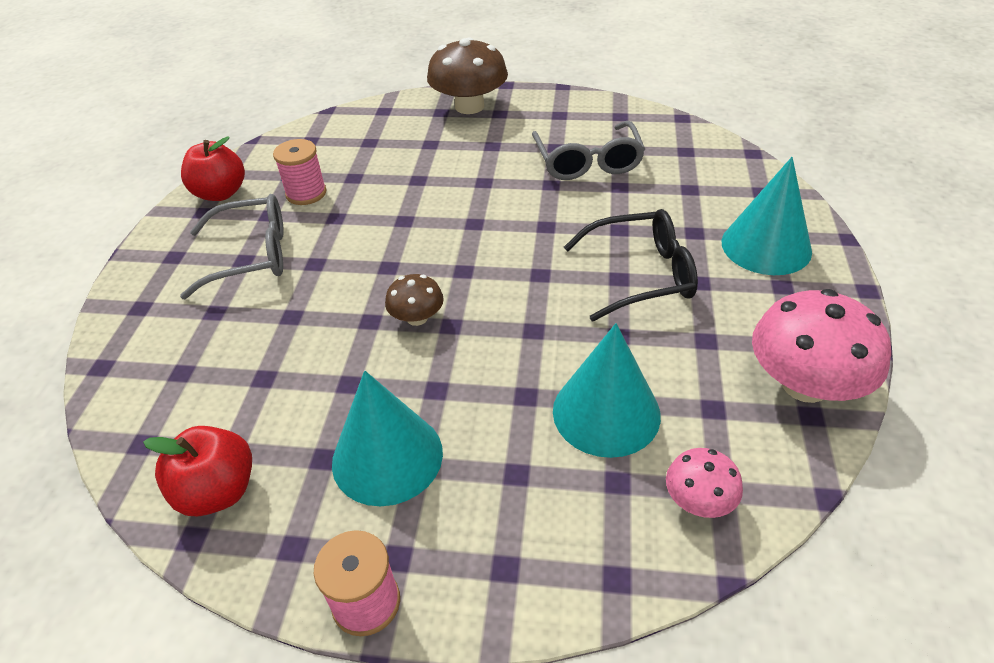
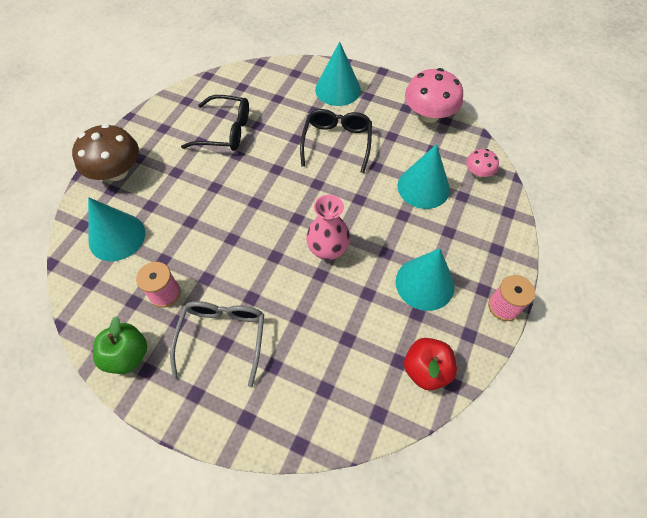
camera: 75 degrees left, 15 degrees up
red apple [181,136,245,201] -> green apple [93,316,147,374]
brown mushroom [385,274,444,326] -> pink vase [306,195,350,260]
grey glasses [532,121,645,180] -> black glasses [181,95,249,151]
none -> turquoise cone [88,197,145,261]

